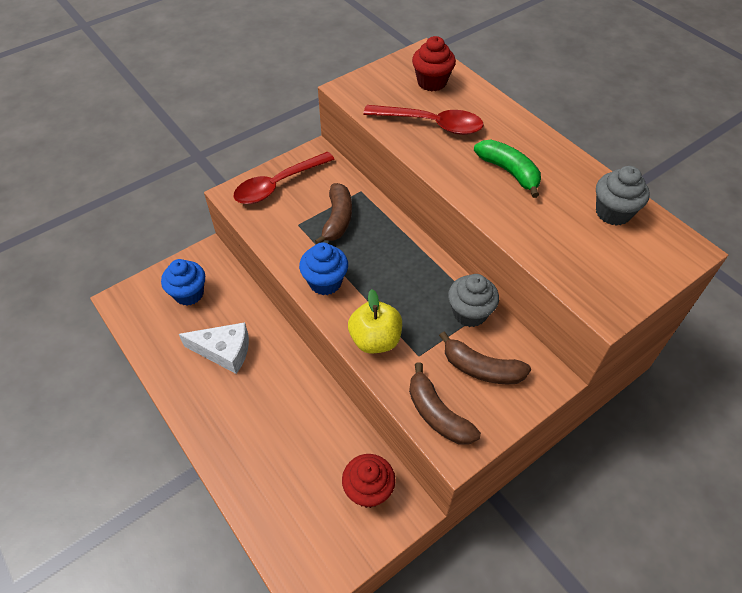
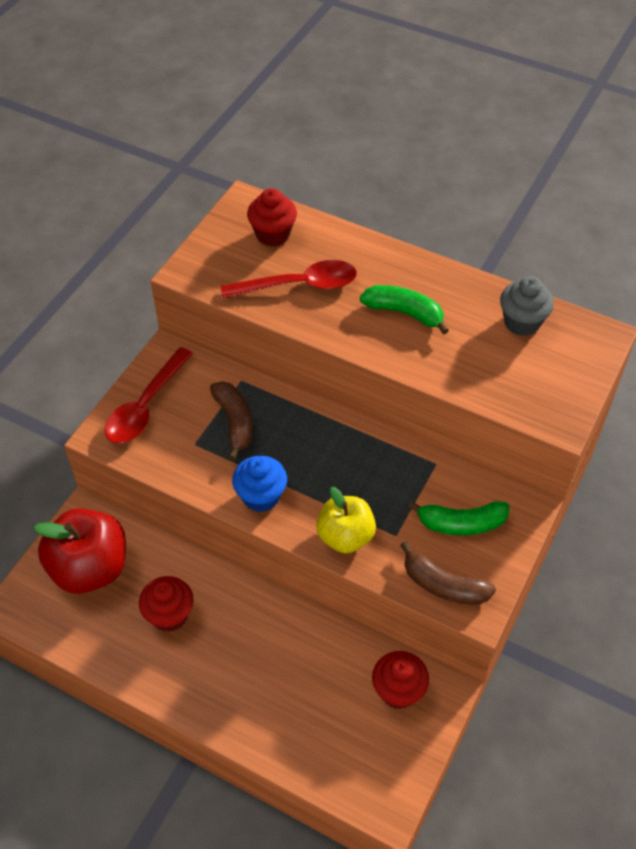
camera: 25 degrees left, 0 degrees up
blue cupcake [161,259,205,306] -> red apple [34,508,126,594]
white cheese [179,322,249,374] -> red cupcake [139,576,194,632]
brown banana [439,332,531,384] -> green banana [408,501,510,535]
grey cupcake [448,274,499,327] -> none

